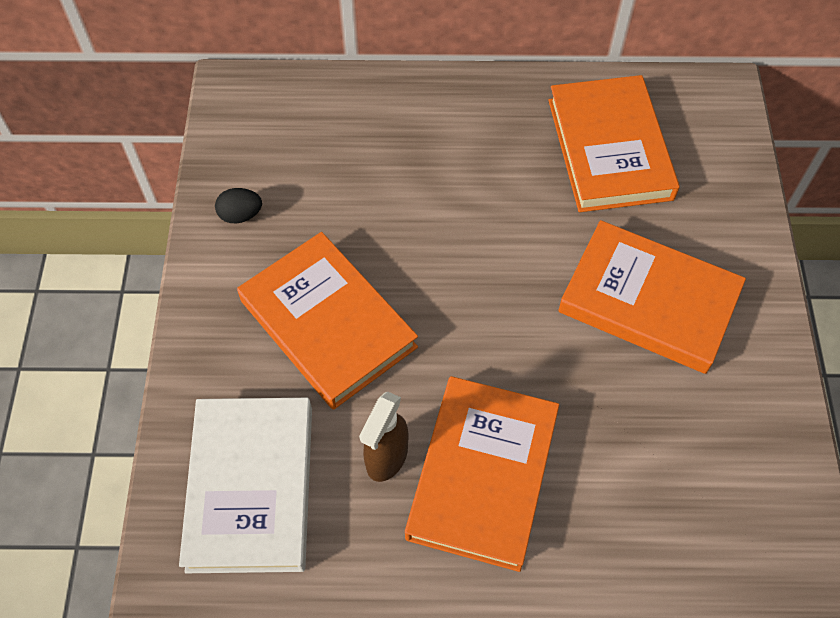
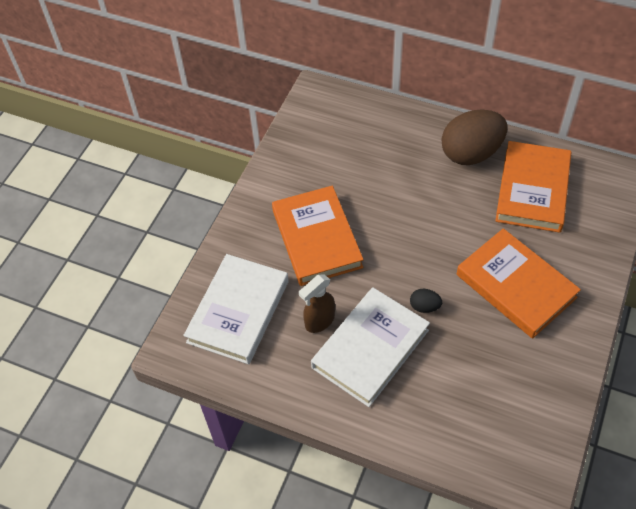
camera: 25 degrees right, 5 degrees down
black egg [215,188,262,223] -> black egg moved to [410,289,442,313]
orange book [405,376,559,572] -> white book [311,287,430,407]
none -> brown egg [442,110,507,165]

